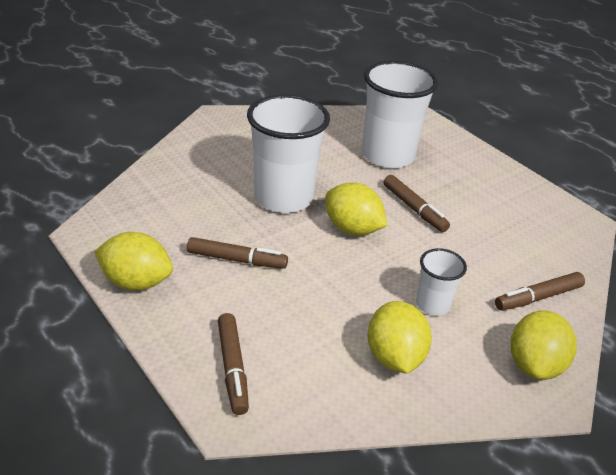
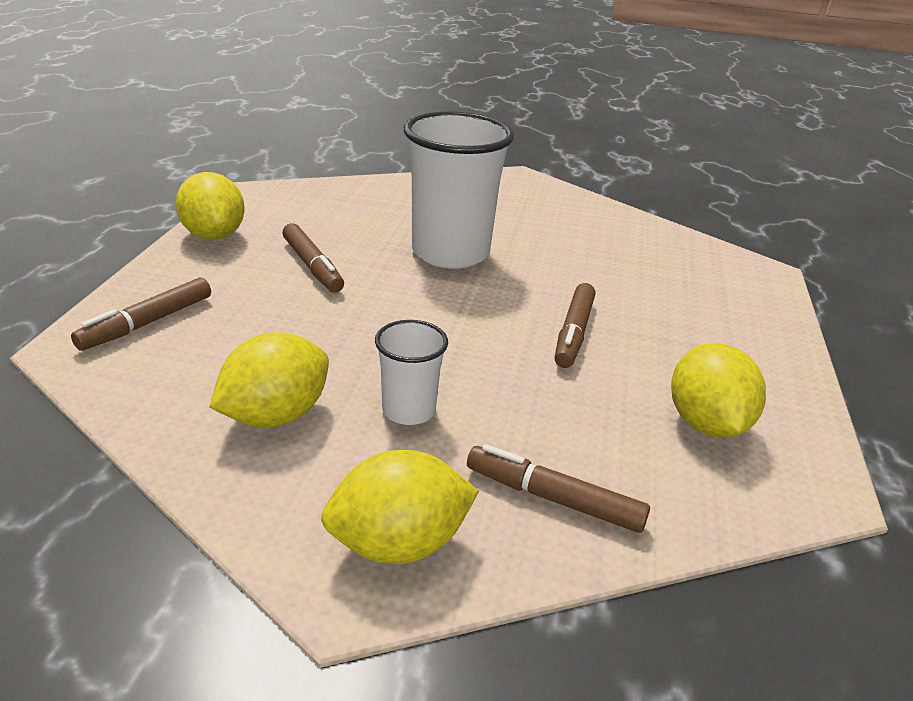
camera: 50 degrees right, 5 degrees down
yellow lemon [325,182,387,235] -> yellow lemon moved to [671,343,766,438]
white cup [362,61,438,168] -> none

